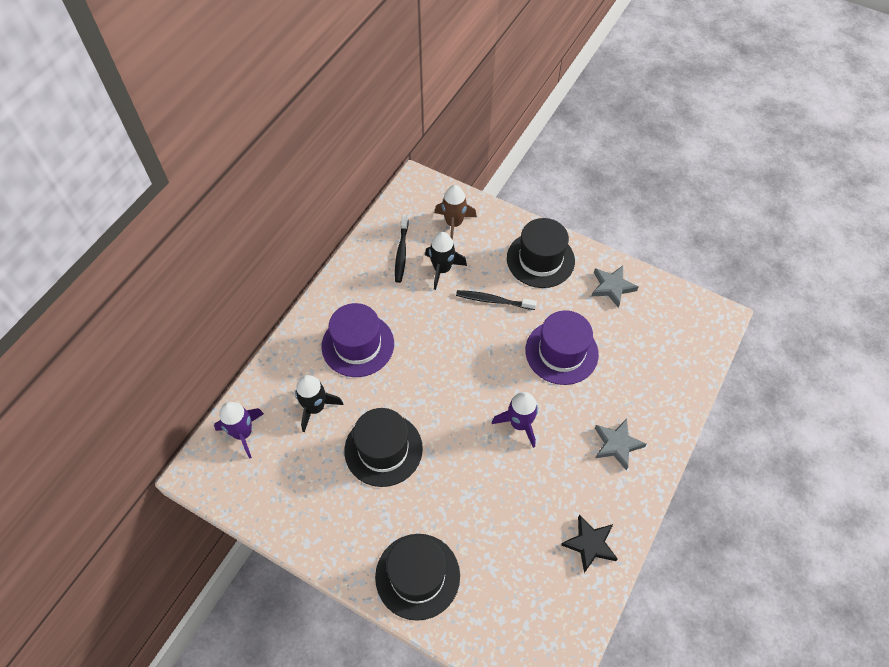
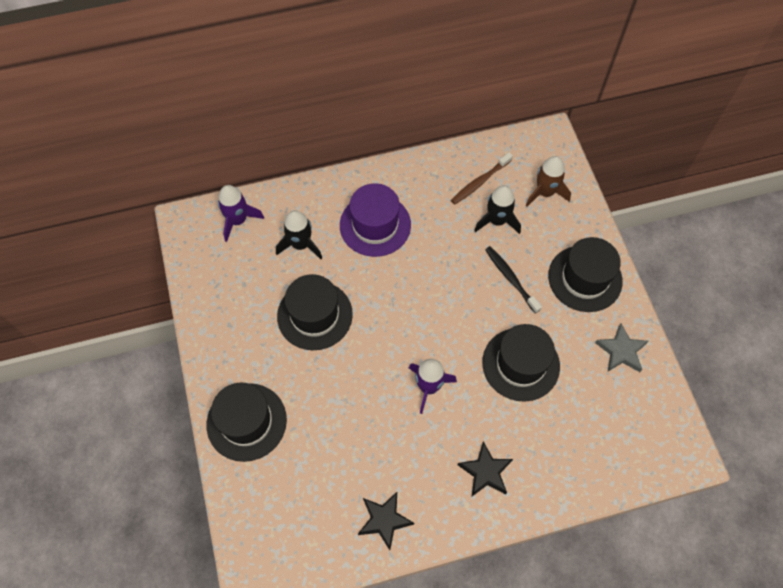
camera: 45 degrees right, 5 degrees up
black toothbrush [395,214,408,283] -> brown toothbrush [451,152,513,205]
purple hat [525,310,599,385] -> black hat [482,324,560,402]
grey star [595,418,646,470] -> black star [458,441,513,496]

